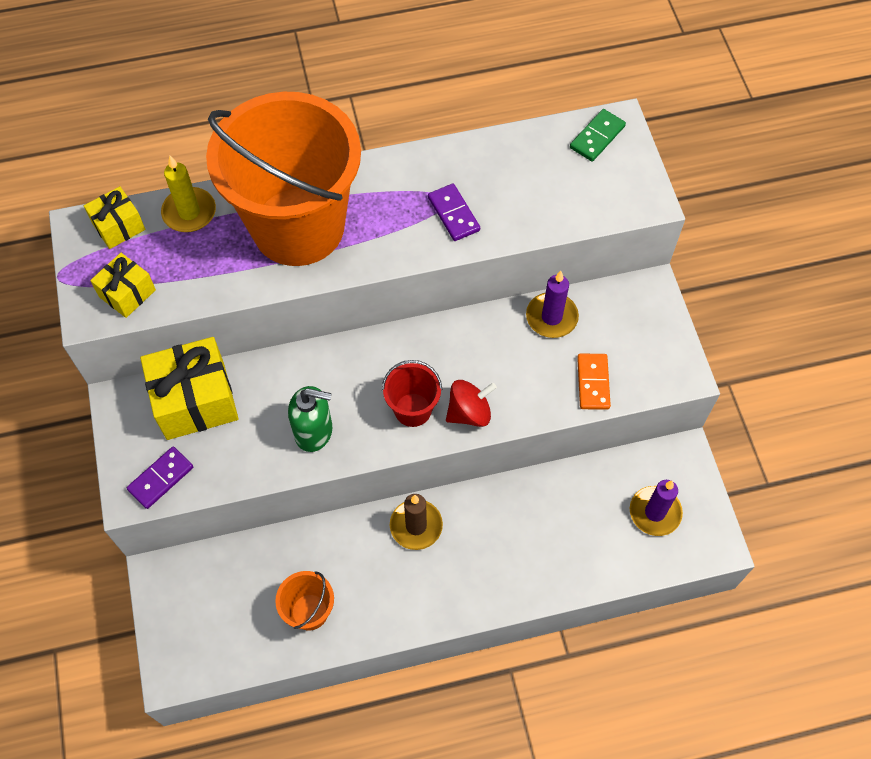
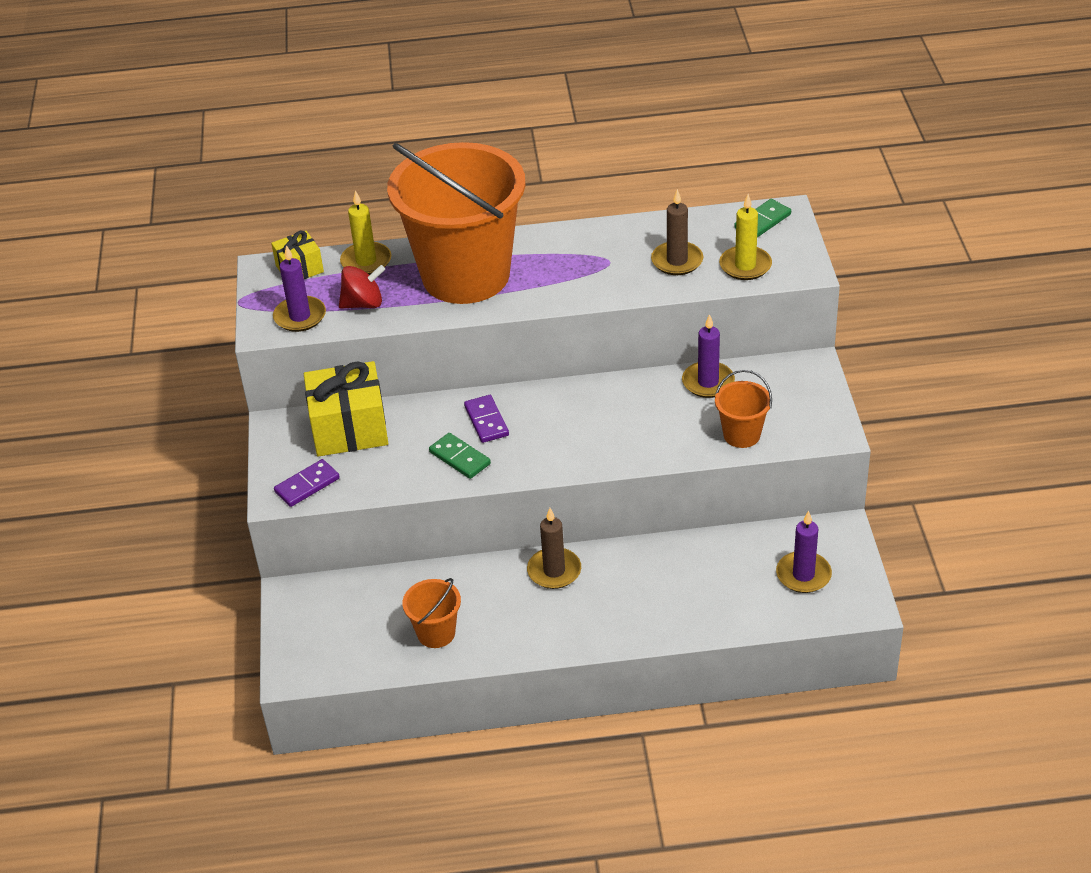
camera: 10 degrees right, 20 degrees down
yellow gift [90,253,156,318] -> purple candle [273,245,326,332]
green soap dispenser [288,386,332,452] -> green domino [429,433,491,479]
red bucket [382,360,442,427] -> none
purple domino [428,184,480,241] -> purple domino moved to [464,395,509,443]
red spinning top [446,380,497,427] -> red spinning top moved to [339,265,385,309]
orange domino [577,354,611,410] -> orange bucket [715,370,772,448]
none -> brown candle [651,189,703,275]
none -> yellow candle [719,194,772,280]

